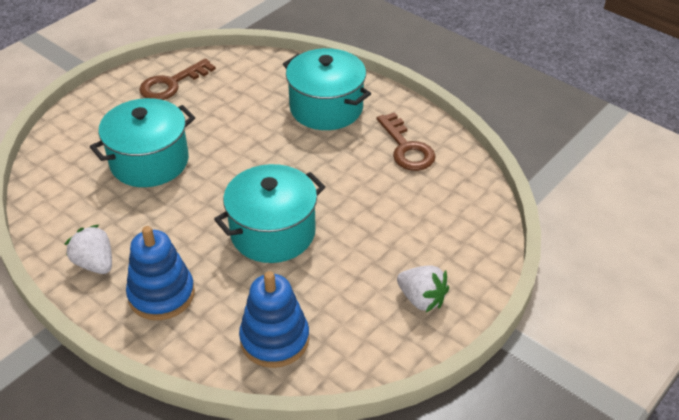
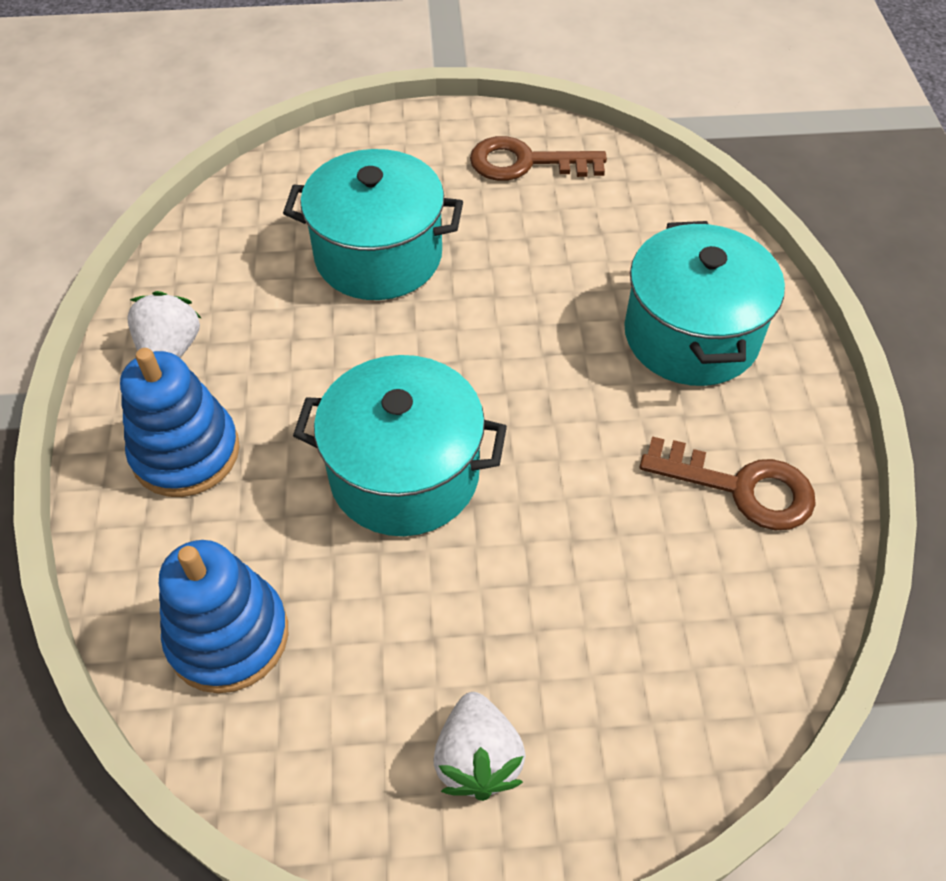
camera: 45 degrees right, 10 degrees up
brown key [377,112,436,171] -> brown key turned 90 degrees counterclockwise [640,436,816,530]

